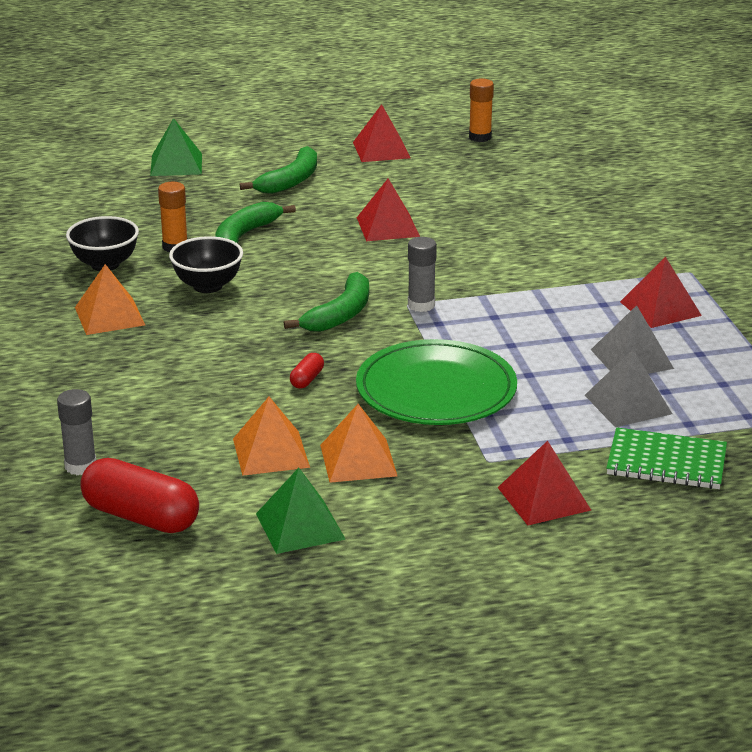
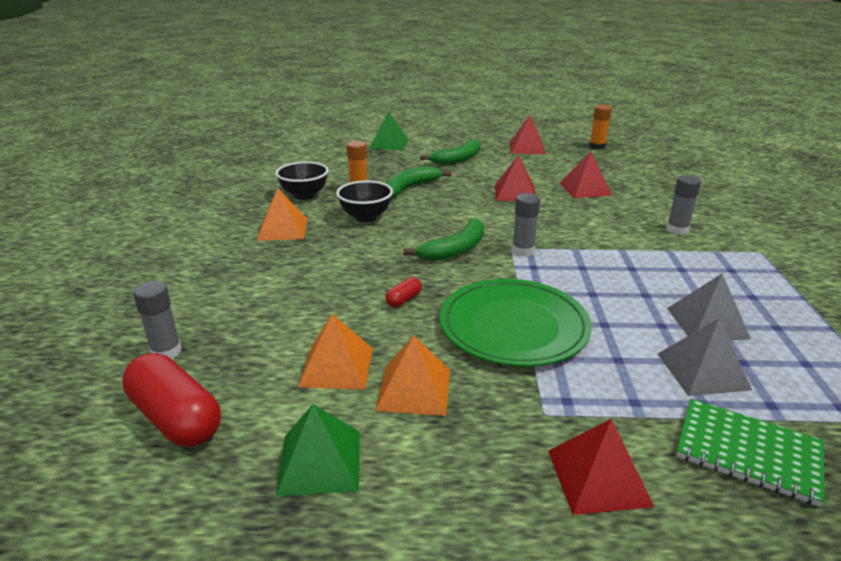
camera: 15 degrees right, 0 degrees up
red pyramid [620,257,702,328] -> red pyramid moved to [560,152,612,198]
none -> grey glue stick [666,175,701,235]

